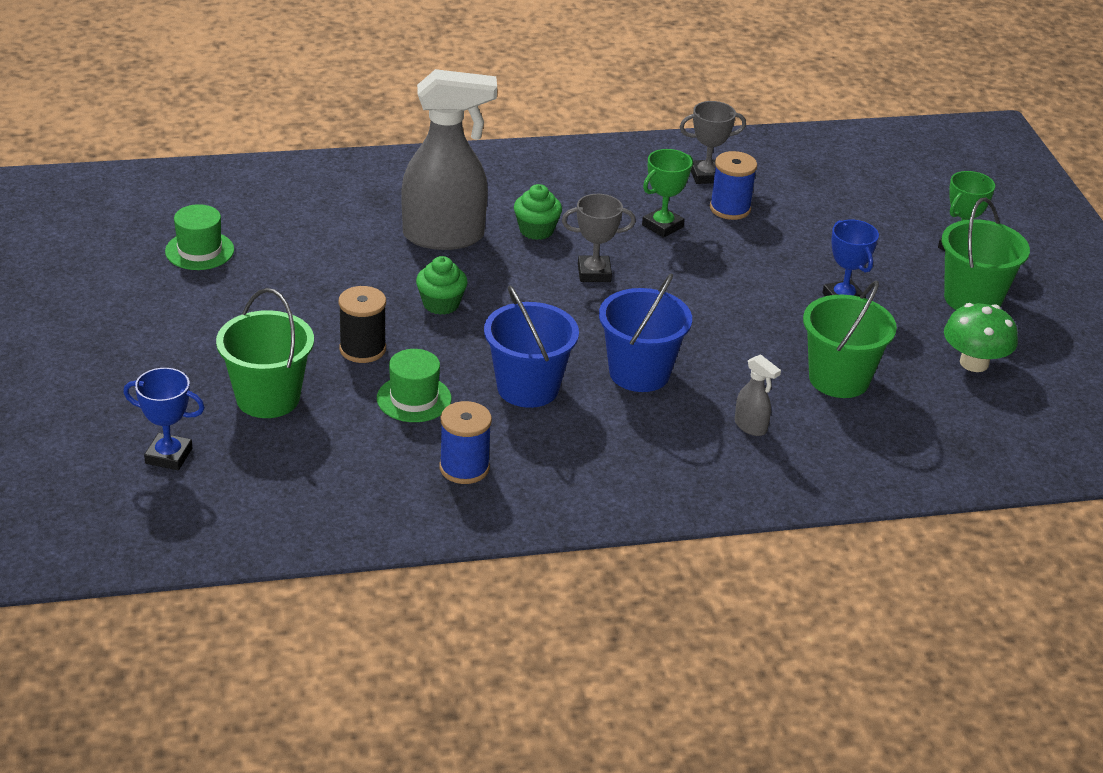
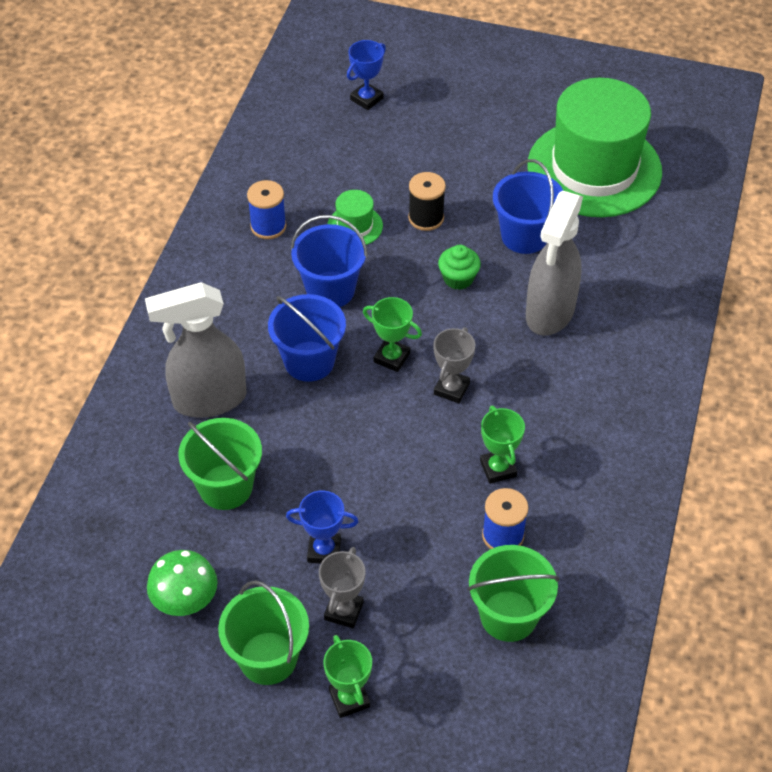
camera: 120 degrees right, 15 degrees up
green hat [165,204,234,270] -> green hat [527,78,662,217], size x2.49
green bucket [216,288,314,418] -> green bucket moved to [467,545,559,642]
green cupcake [514,184,562,240] -> none
grey trophy [680,101,746,184] -> grey trophy moved to [319,547,365,628]
grey spray bottle [735,354,781,436] -> grey spray bottle [145,282,246,418], size x2.40
none -> green trophy [363,297,422,372]
none -> blue bucket [493,159,563,254]

